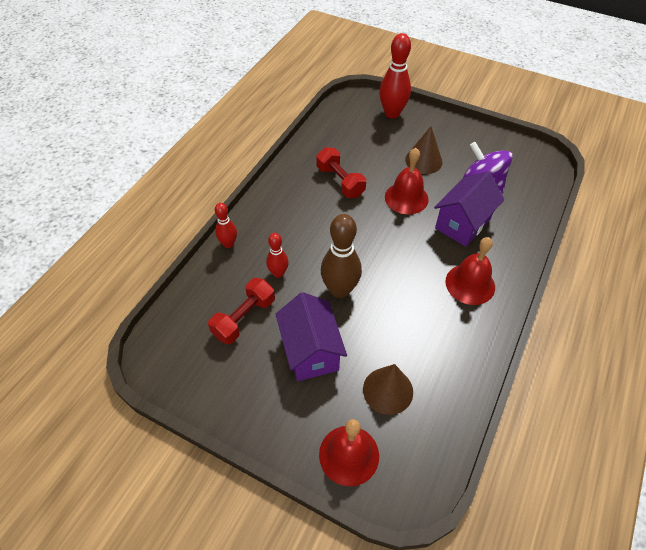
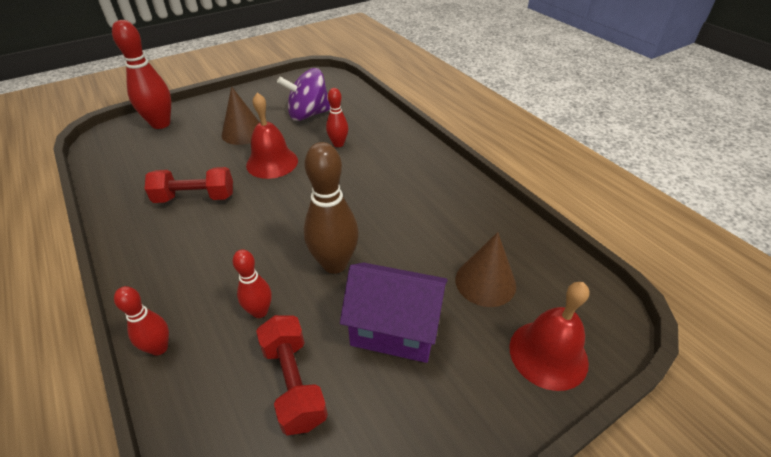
camera: 60 degrees left, 10 degrees down
purple house [434,171,504,247] -> red bowling pin [326,88,348,147]
red bell [445,237,495,305] -> none

